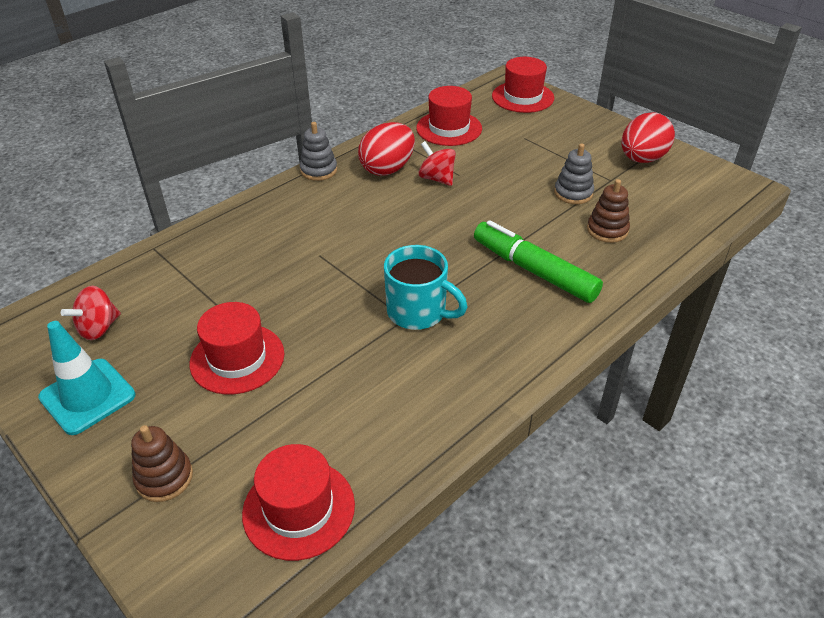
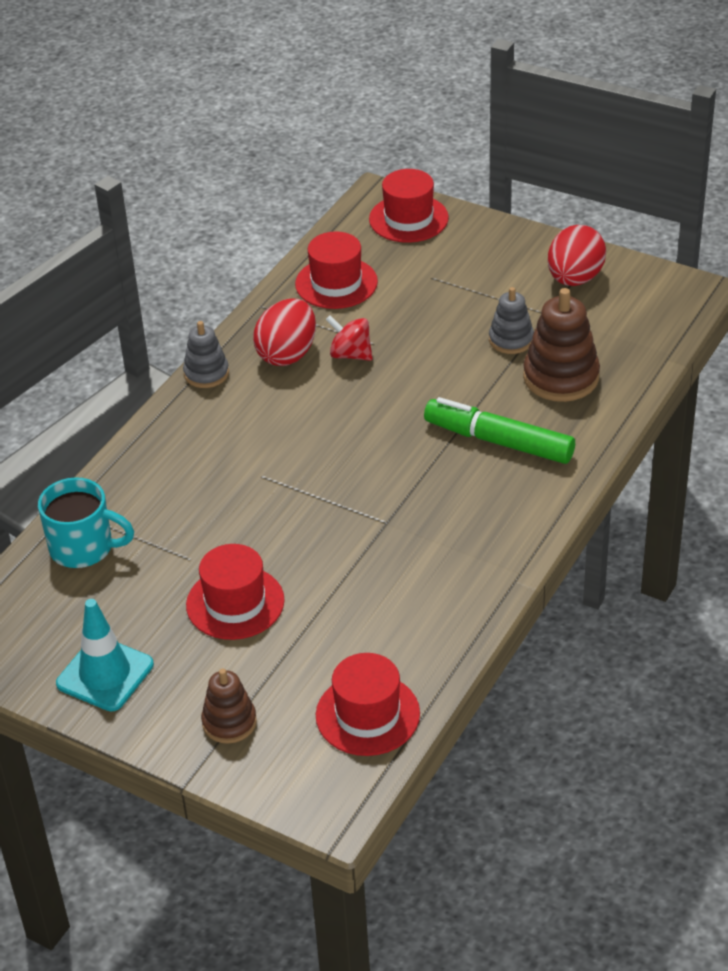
camera: 15 degrees left, 0 degrees up
red spinning top [61,286,121,340] -> none
turquoise mug [384,245,467,330] -> turquoise mug moved to [38,477,134,568]
brown stacking toy [587,179,630,243] -> brown stacking toy [523,288,600,402], size x1.65

